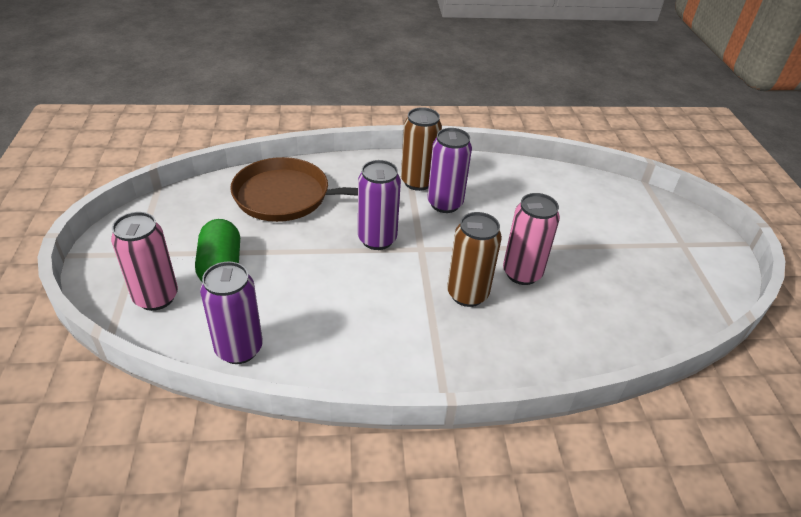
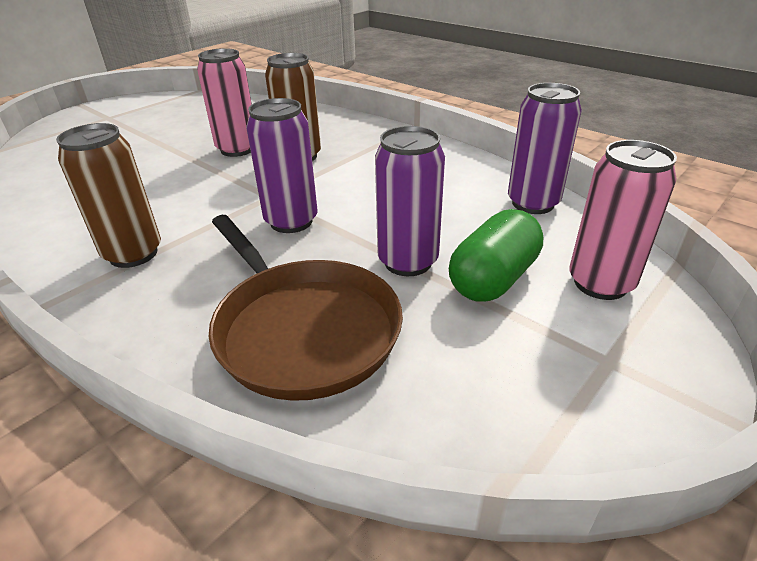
camera: 130 degrees left, 5 degrees down
purple can [427,128,472,213] -> purple can moved to [375,126,445,276]

